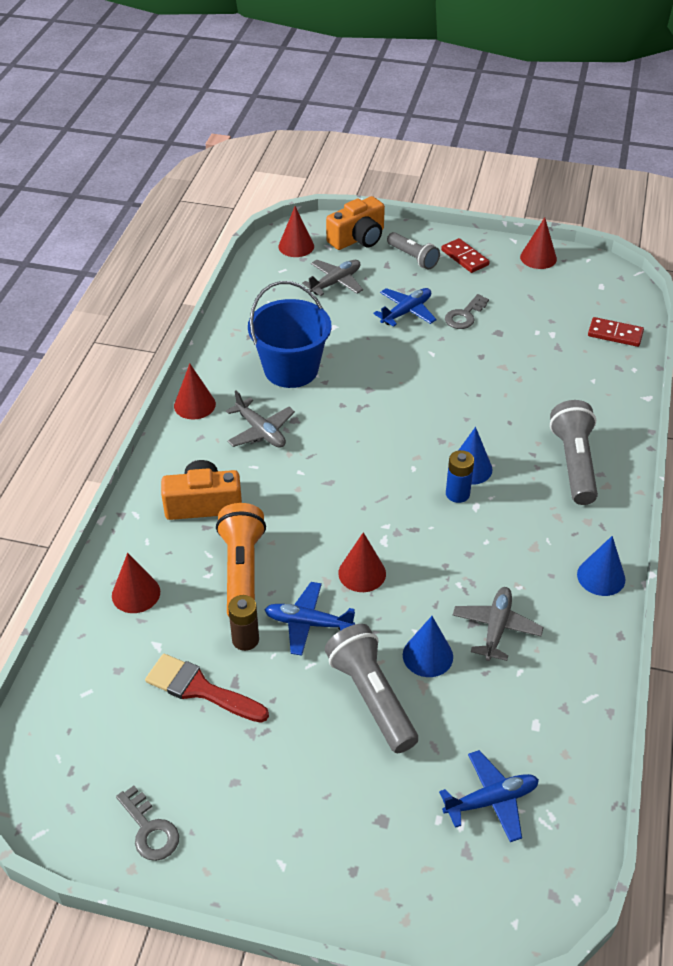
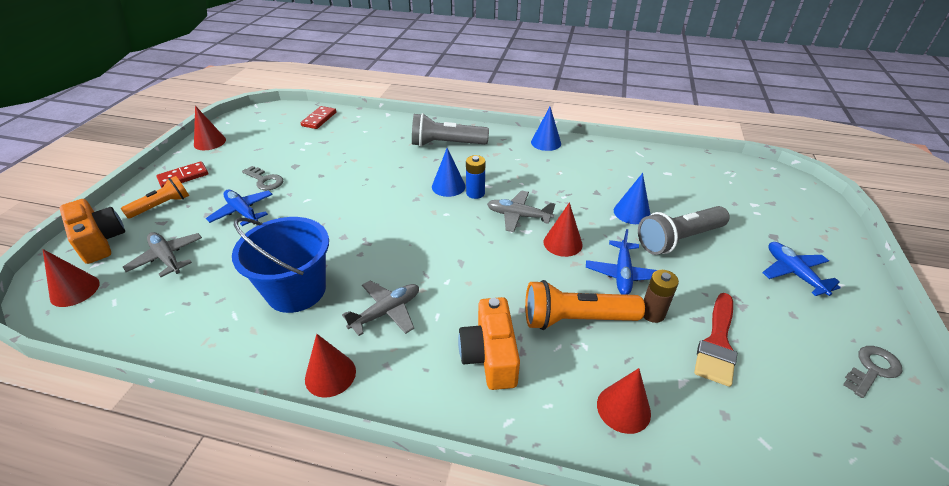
camera: 90 degrees left, 5 degrees down
grey flashlight [387,232,440,270] -> orange flashlight [121,176,189,219]
blue plane [439,750,539,842] -> blue plane moved to [762,242,841,296]
grey plane [453,587,544,661] -> grey plane moved to [487,191,556,232]

